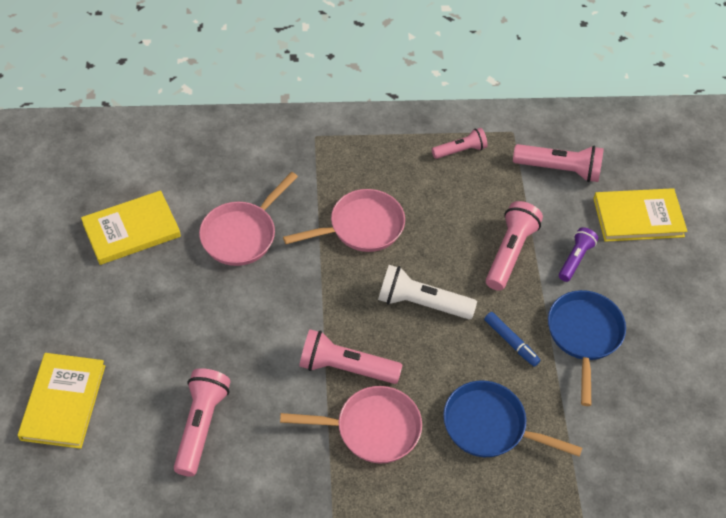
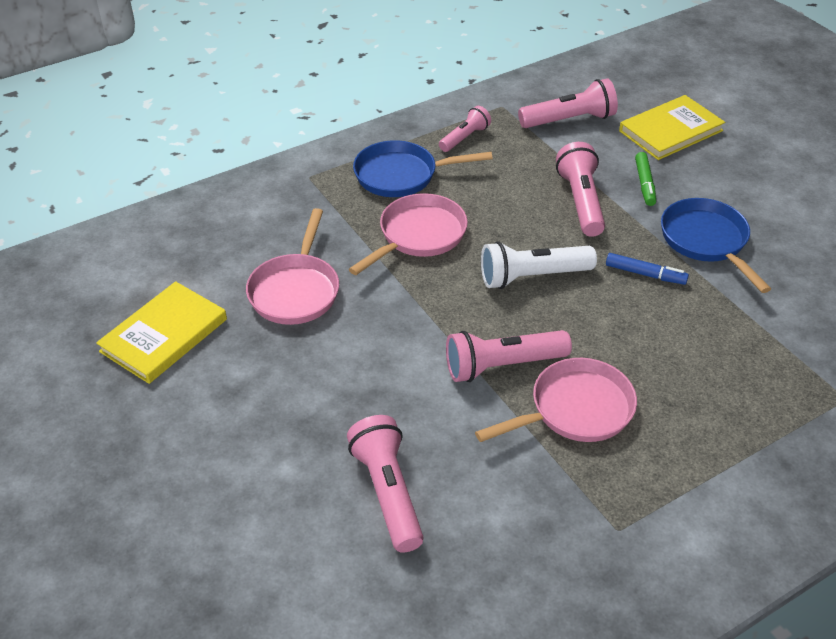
camera: 25 degrees left, 10 degrees down
yellow book [18,353,105,449] -> none
blue pan [443,381,582,457] -> blue pan moved to [353,140,493,197]
purple flashlight [559,227,598,282] -> green marker [635,152,656,206]

